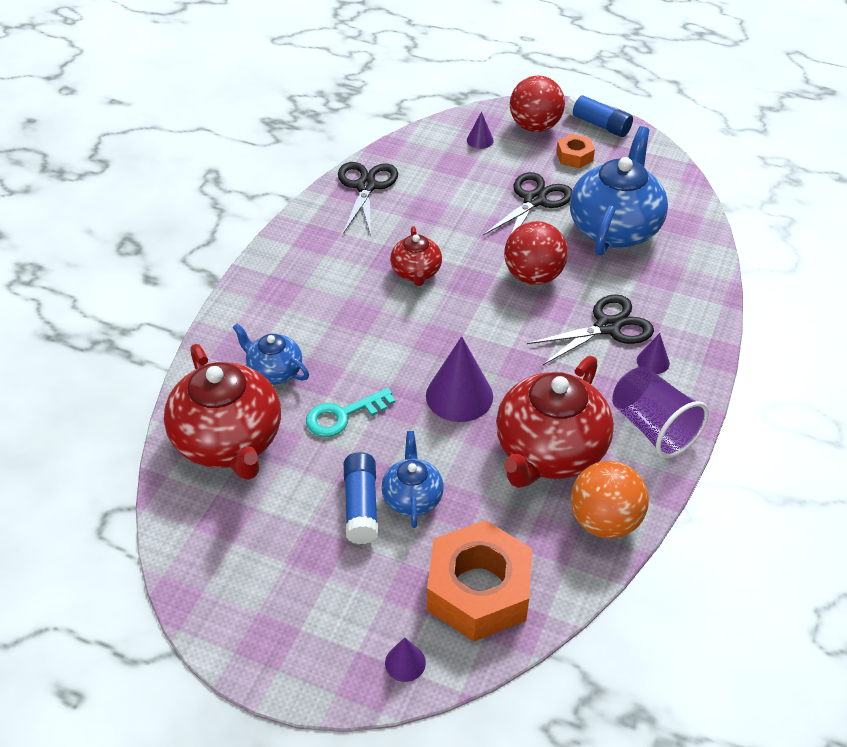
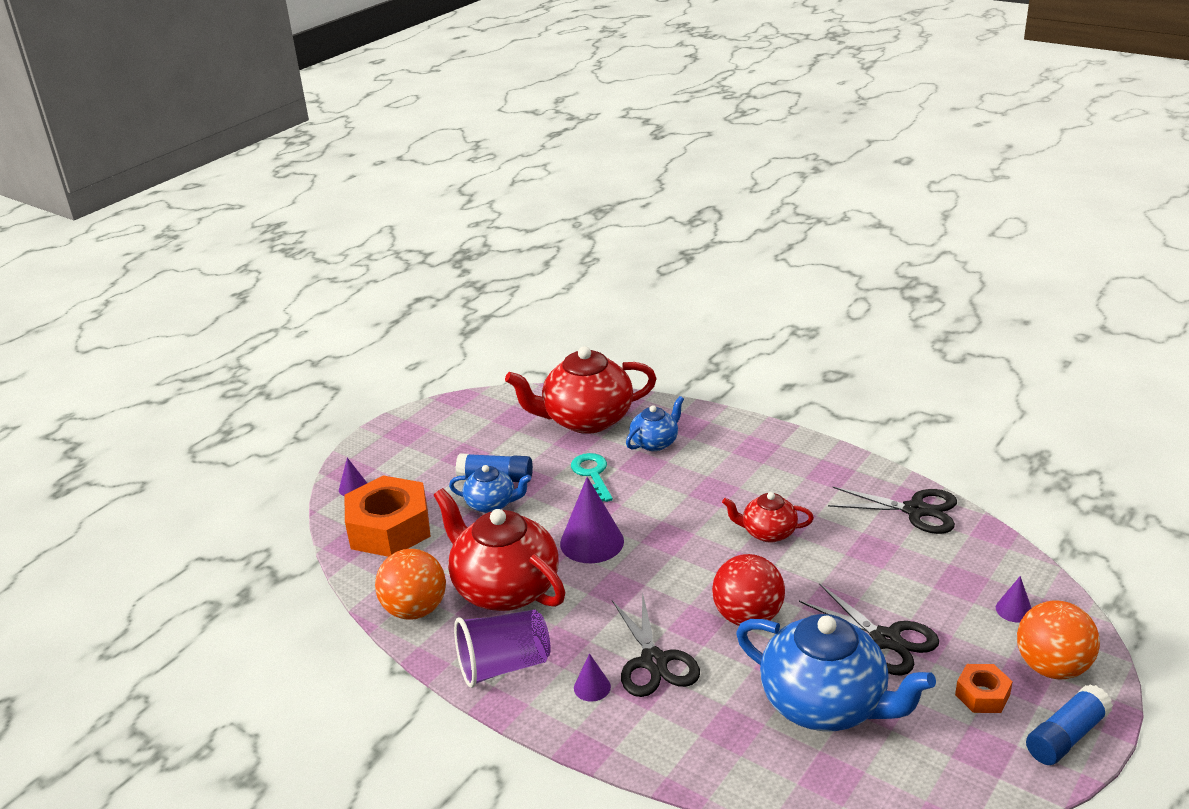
camera: 105 degrees right, 15 degrees down
red ball [510,76,565,132] -> orange ball [1017,600,1100,679]

